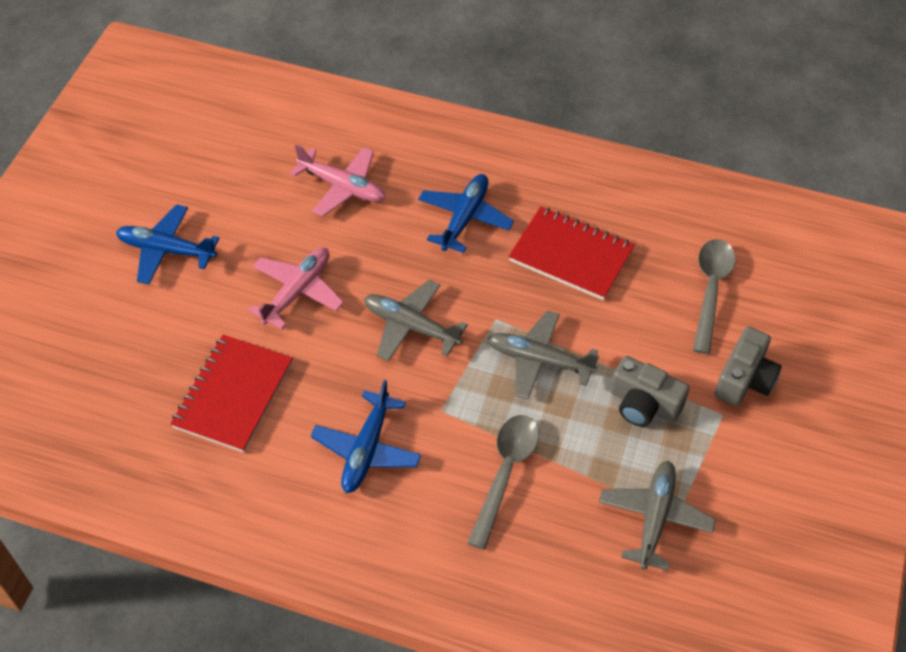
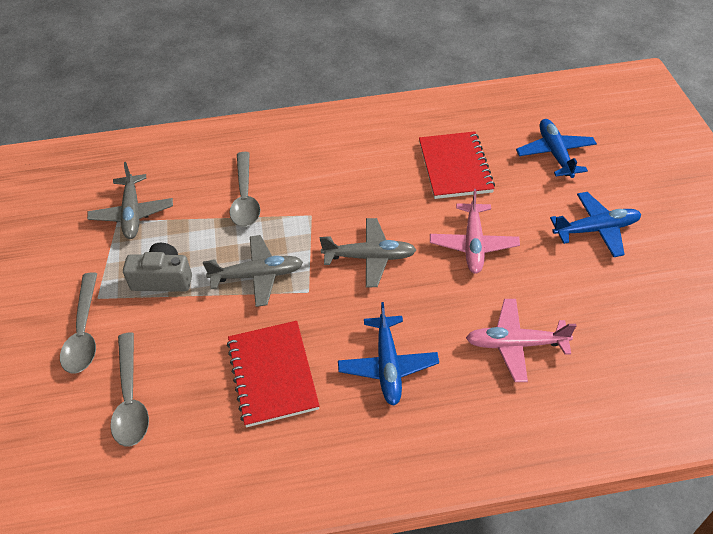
camera: 155 degrees right, 5 degrees down
blue plane [311,380,421,493] -> blue plane moved to [516,119,597,178]
red notebook [508,206,635,300] -> red notebook turned 75 degrees clockwise [227,321,320,427]
grey camera [714,327,782,406] -> grey spoon [60,272,97,374]

